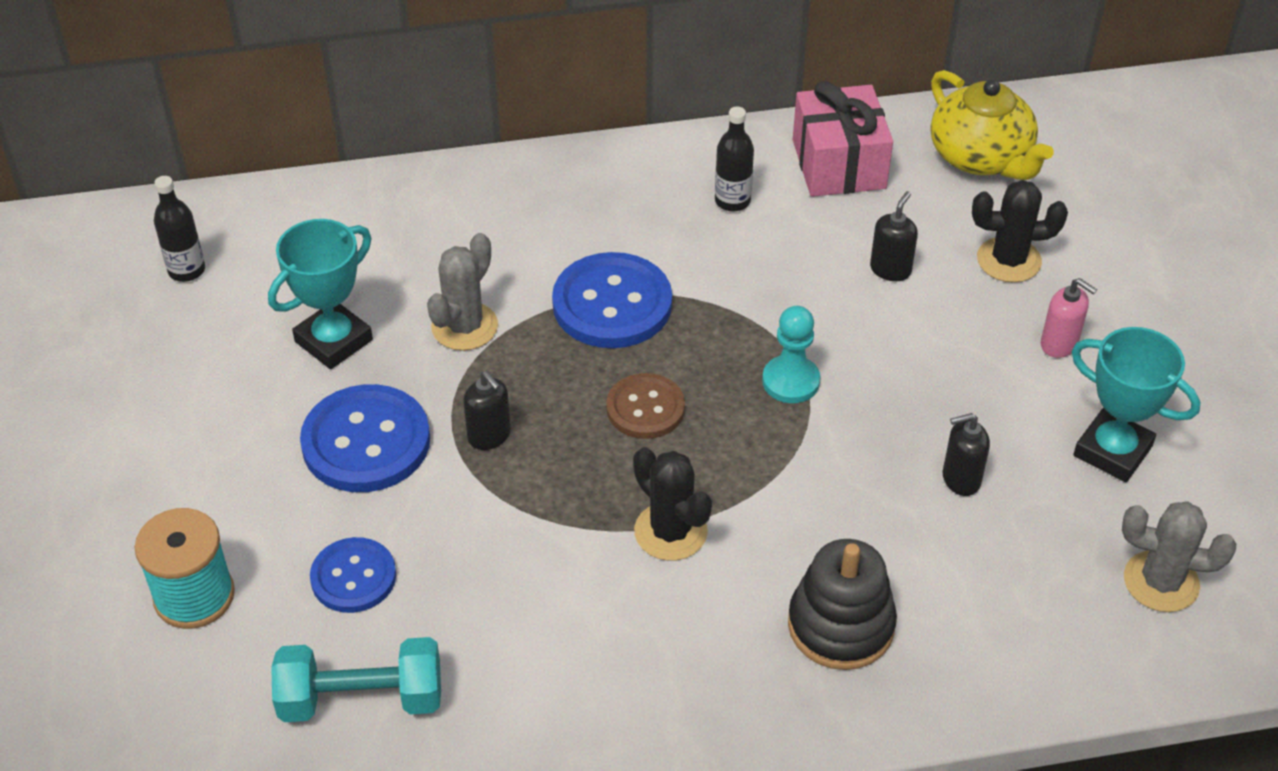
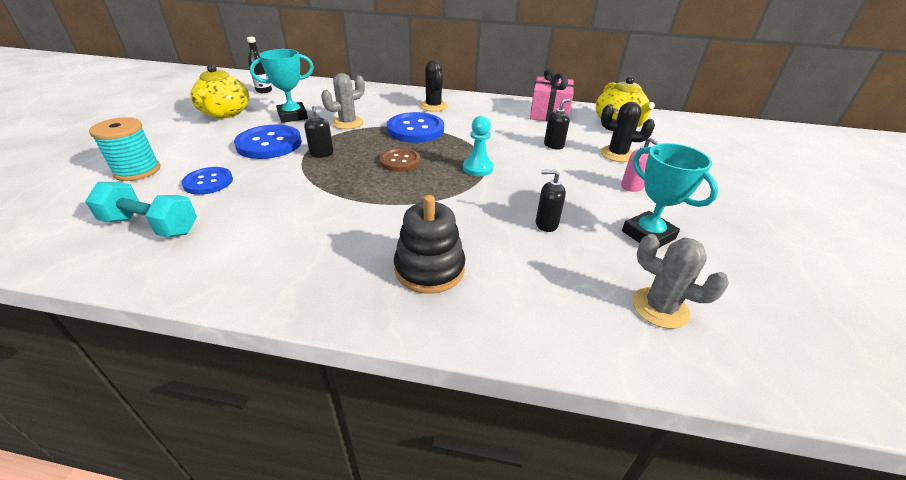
camera: 20 degrees right, 10 degrees down
black cactus [633,447,712,561] -> black cactus moved to [420,60,448,112]
black bottle [715,107,754,211] -> none
none -> yellow teapot [190,64,249,118]

